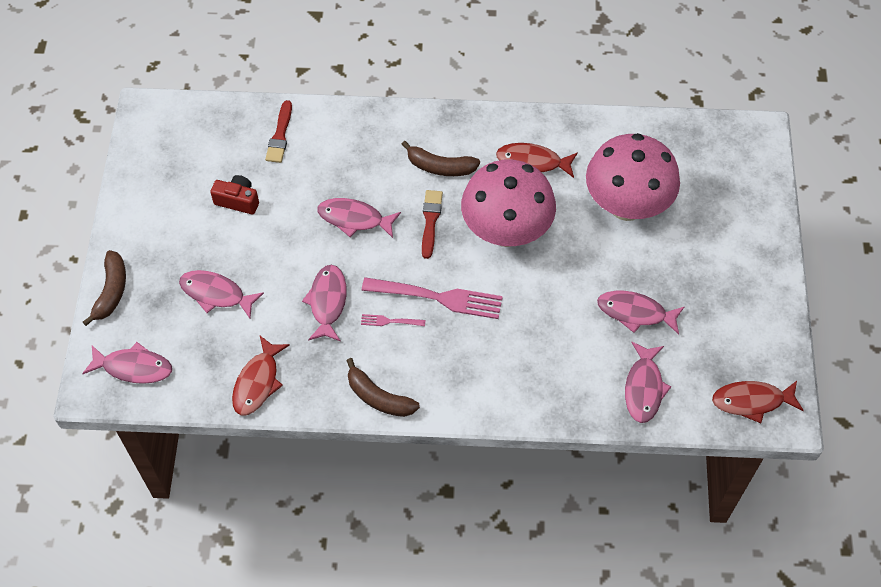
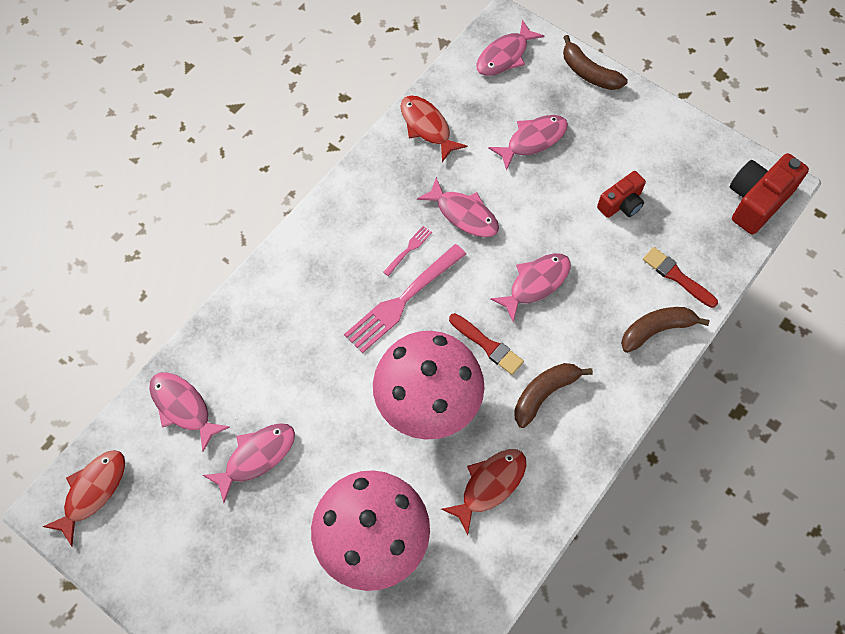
camera: 125 degrees right, 5 degrees up
brown banana [346,358,420,417] -> brown banana moved to [621,307,710,353]
none -> red camera [730,153,809,234]

